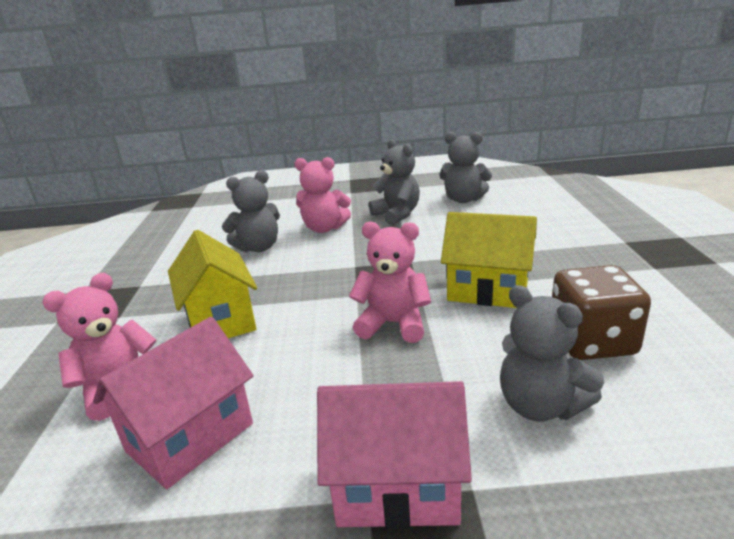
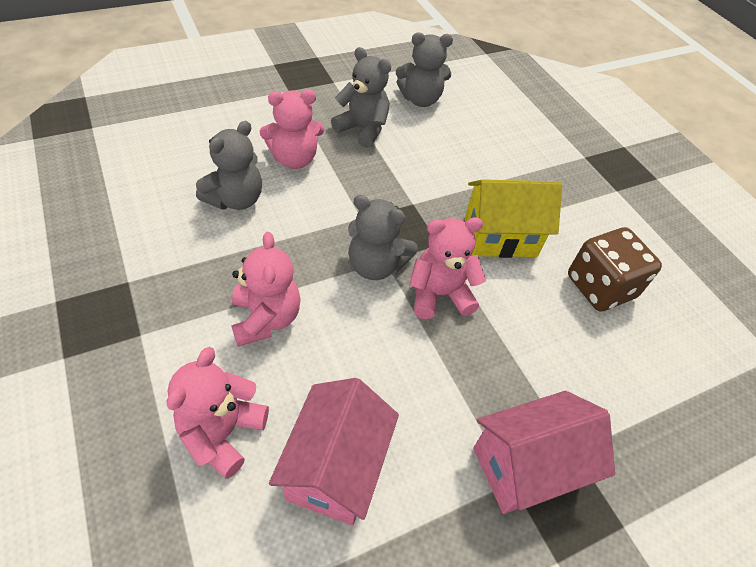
camera: 30 degrees left, 25 degrees up
yellow house [168,230,257,338] -> pink teddy bear [231,232,301,346]
grey teddy bear [500,285,604,421] -> grey teddy bear moved to [348,195,418,280]

